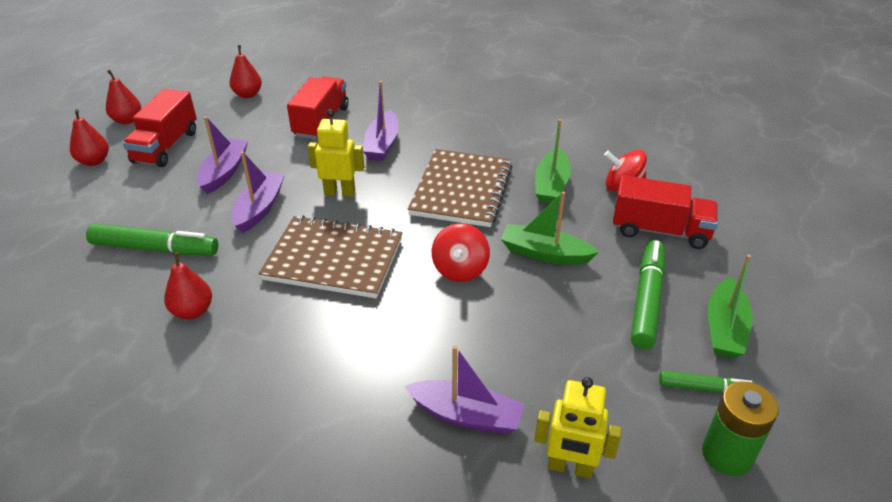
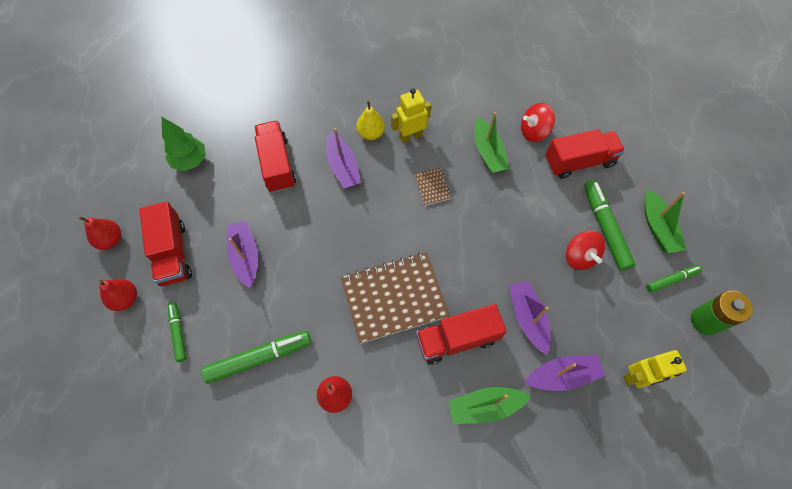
camera: 30 degrees left, 25 degrees up
red pear [229,45,262,98] -> green tree [162,117,206,171]
purple boat [232,151,285,233] -> purple boat moved to [509,280,551,355]
yellow robot [308,109,364,197] -> yellow robot moved to [391,88,431,143]
brown notebook [408,149,512,227] -> brown notebook [414,168,452,206], size x0.44
red spinning top [432,223,490,282] -> red spinning top moved to [566,231,605,270]
green boat [501,191,599,265] -> green boat moved to [448,387,531,424]
none -> green marker [168,302,186,362]
none -> yellow pear [357,101,385,140]
none -> red truck [416,304,507,365]

